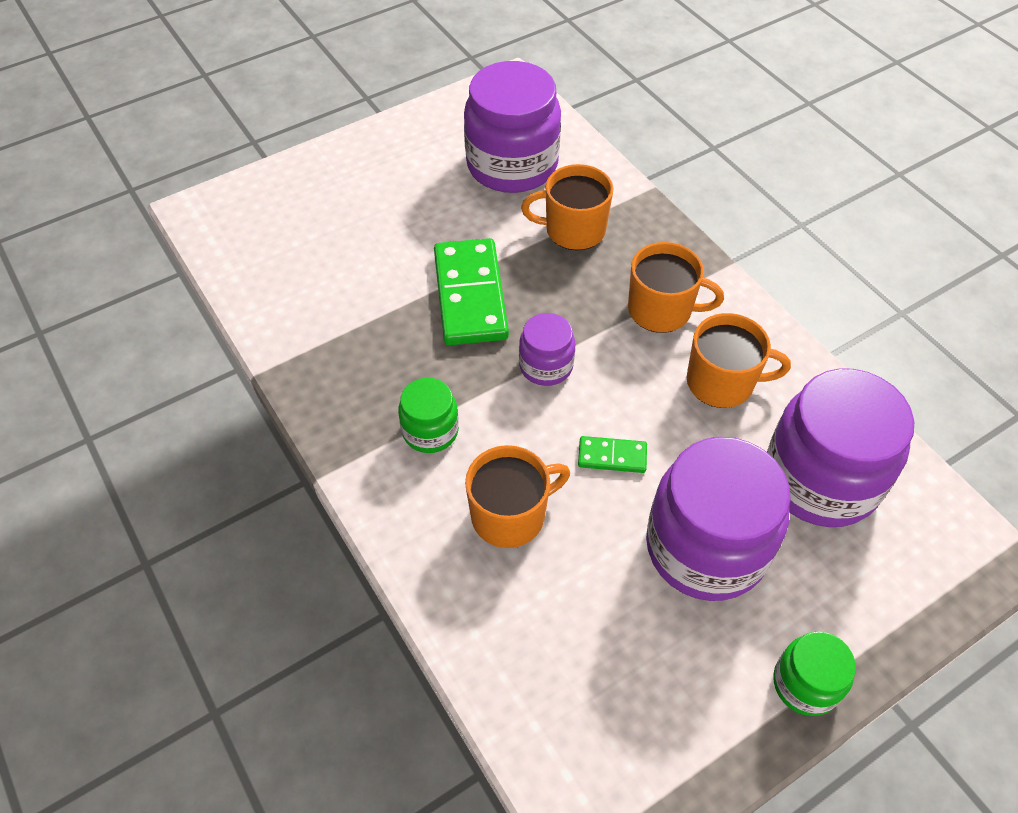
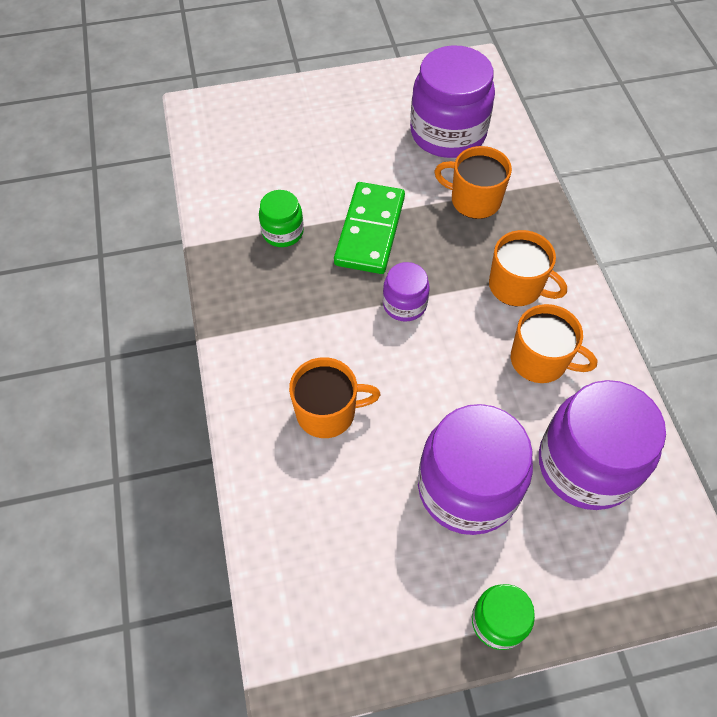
camera: 20 degrees right, 5 degrees up
green jar [398,378,459,453] -> green jar moved to [259,190,304,247]
green domino [578,436,647,473] -> none

